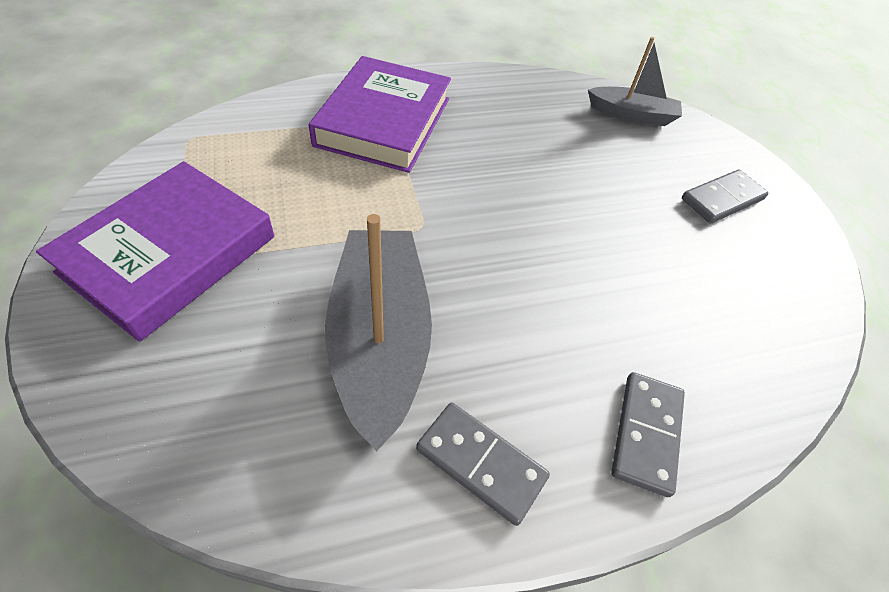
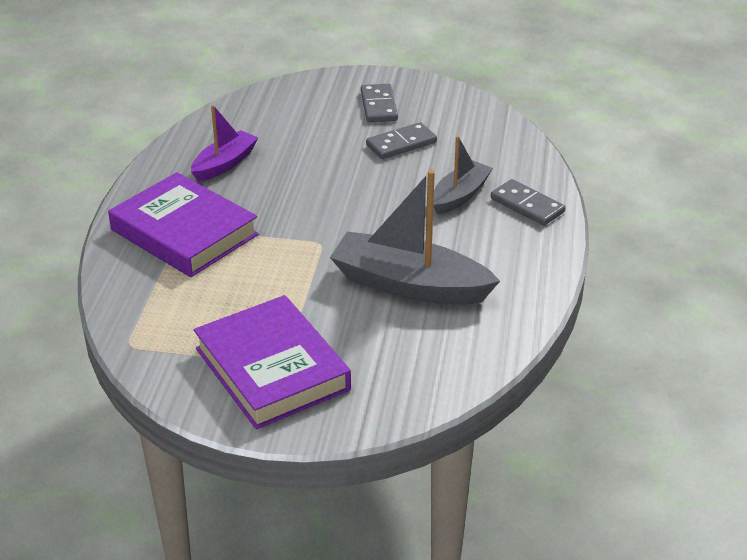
camera: 60 degrees left, 15 degrees down
grey domino [416,403,550,526] -> grey domino moved to [366,122,437,159]
grey boat [588,37,682,126] -> grey boat moved to [433,136,493,215]
none -> purple boat [191,105,258,182]

